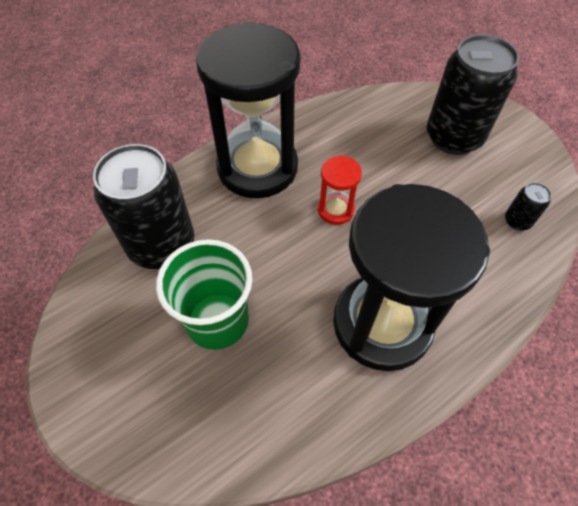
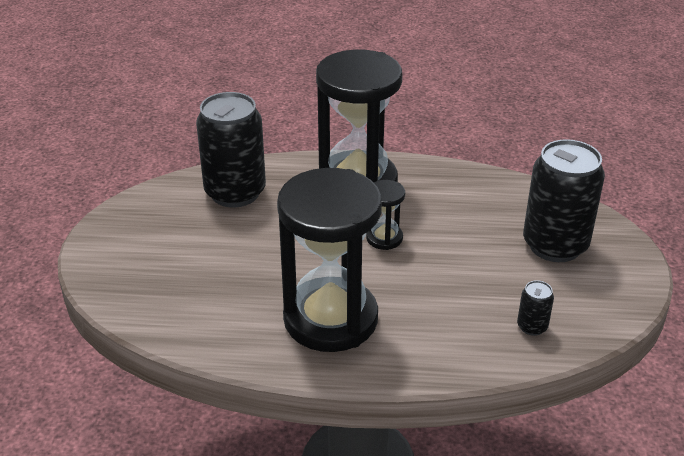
camera: 40 degrees right, 20 degrees down
green cup [156,239,252,350] -> none
red hourglass [318,156,362,225] -> black hourglass [366,180,405,250]

